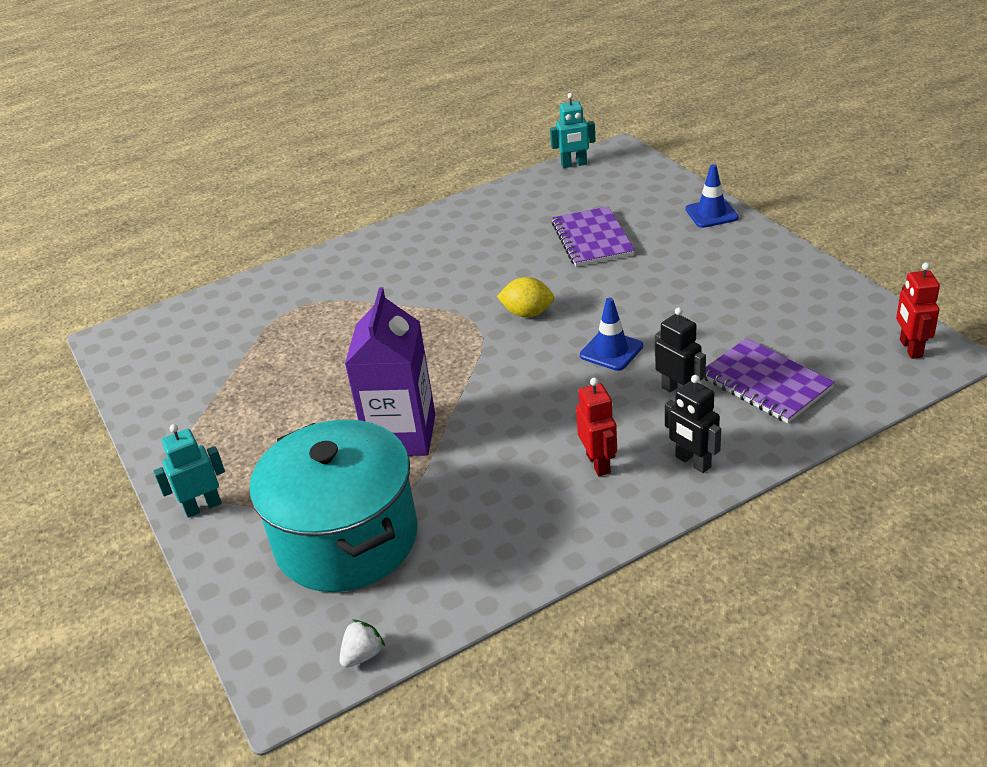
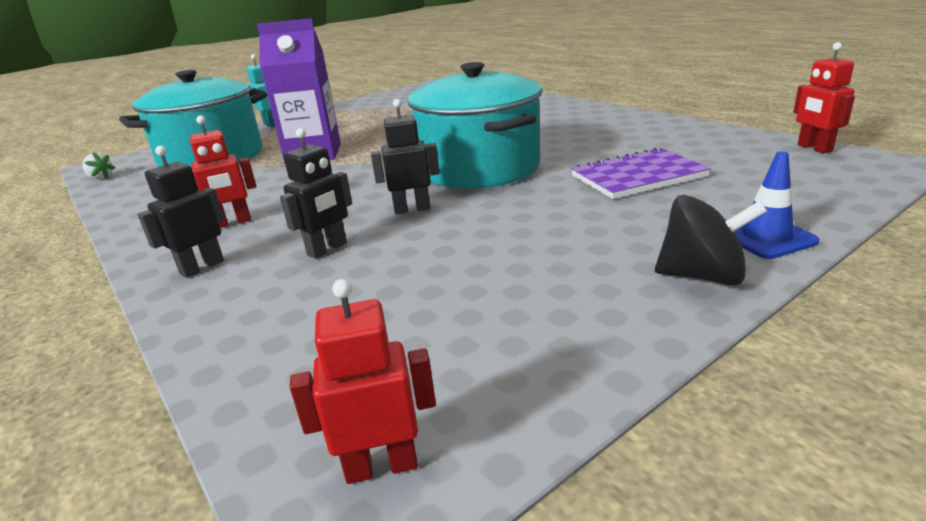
camera: 80 degrees right, 10 degrees down
yellow lemon [497,277,554,318] -> turquoise pot [407,62,543,189]
turquoise robot [550,93,596,168] -> red robot [793,42,855,154]
blue traffic cone [580,298,643,371] -> black robot [371,99,440,214]
purple notebook [704,338,835,423] -> none
none -> black spinning top [655,195,767,286]

